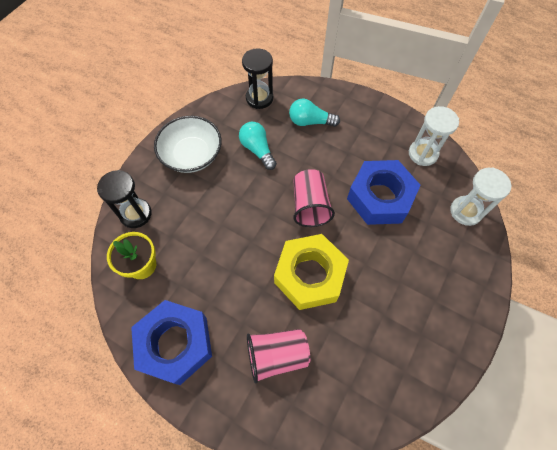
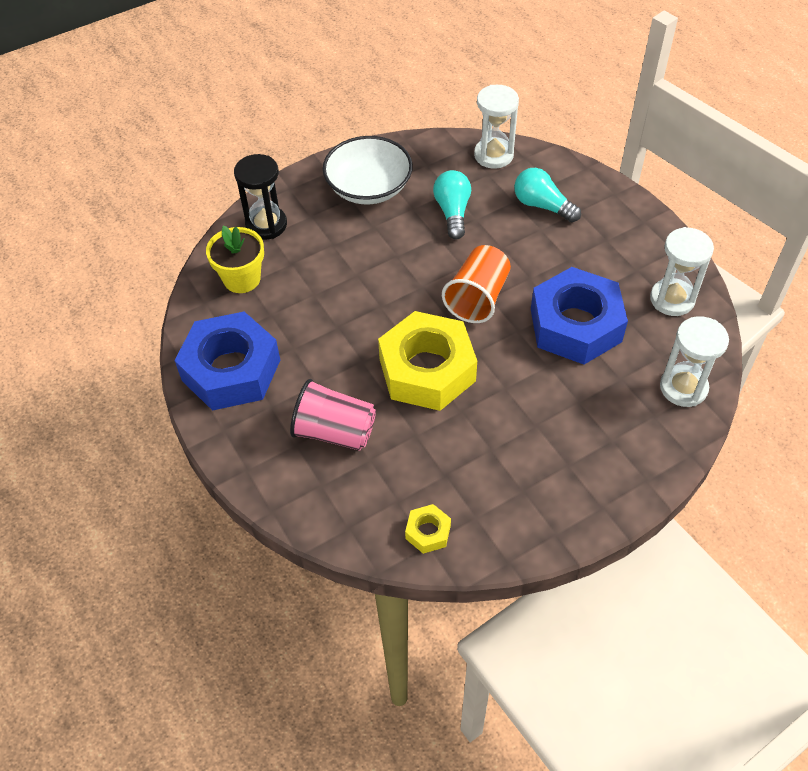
camera: 30 degrees right, 10 degrees down
black hourglass [242,48,273,109] -> white hourglass [474,85,519,169]
pink cup [293,169,335,227] -> orange cup [442,245,511,323]
none -> yellow nut [405,504,451,554]

